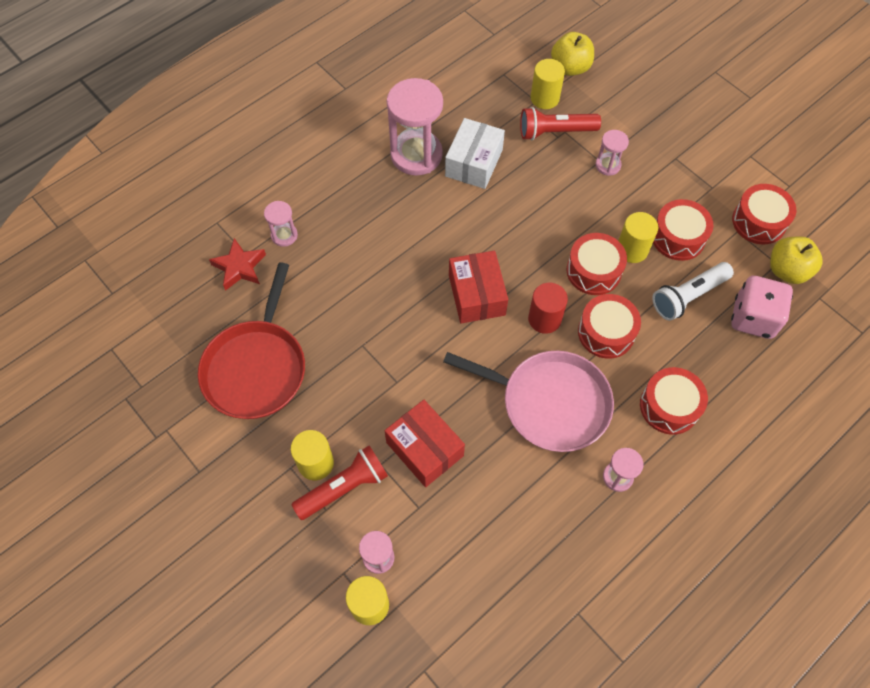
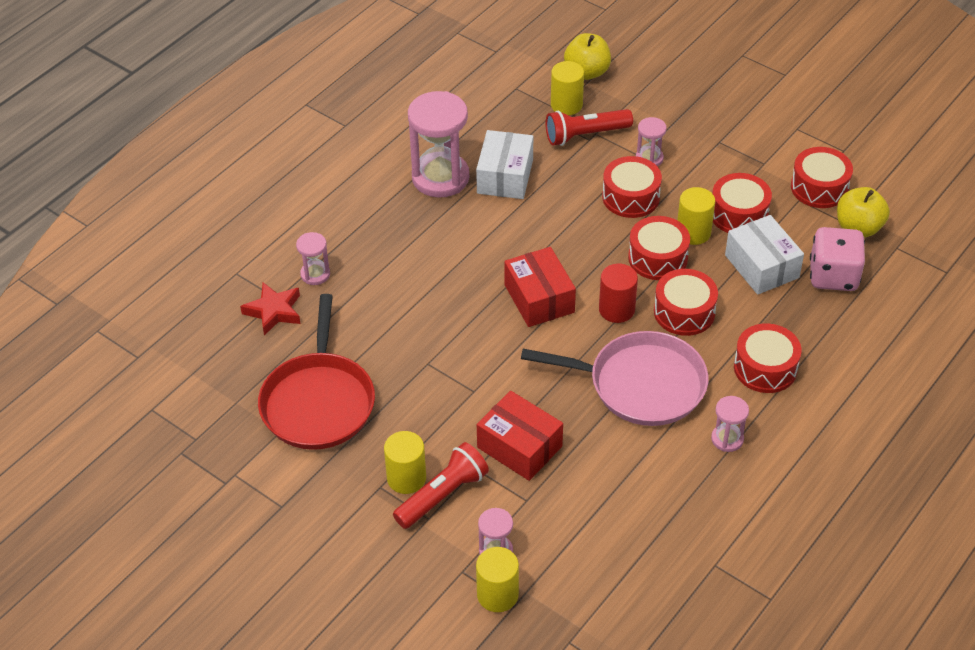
camera: 10 degrees left, 15 degrees down
white flashlight [652,262,734,321] -> white box [725,215,804,295]
none -> red drum [602,156,662,218]

